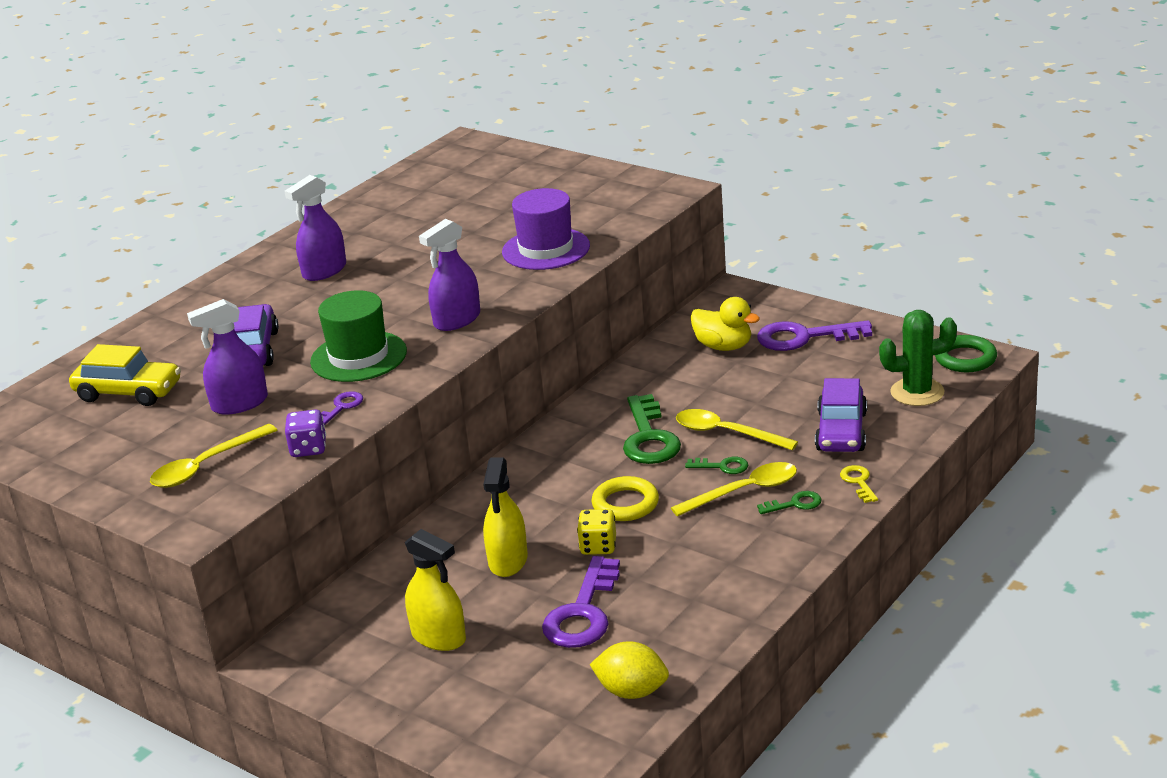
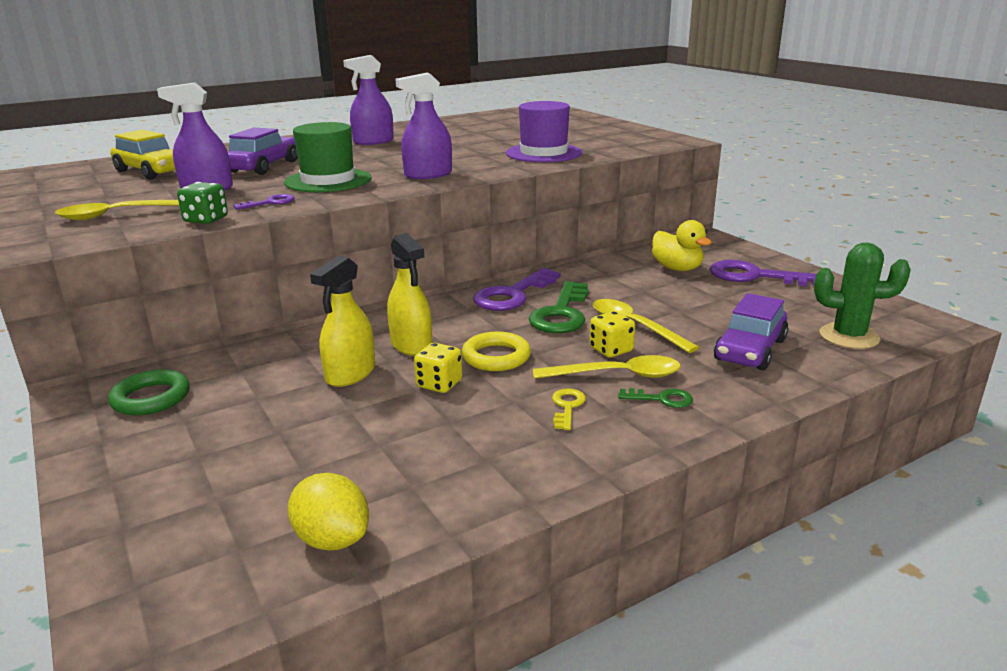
camera: 20 degrees right, 5 degrees down
purple dice [285,409,326,457] -> green dice [177,182,228,224]
yellow spray bottle [405,529,466,651] -> yellow spray bottle moved to [387,233,432,356]
purple key [542,556,620,648] -> purple key moved to [473,268,561,311]
green key [685,457,748,474] -> yellow dice [590,311,635,358]
yellow key [840,465,878,503] -> yellow key moved to [552,388,586,430]
green ring [935,335,997,372] -> green ring moved to [108,369,190,415]

